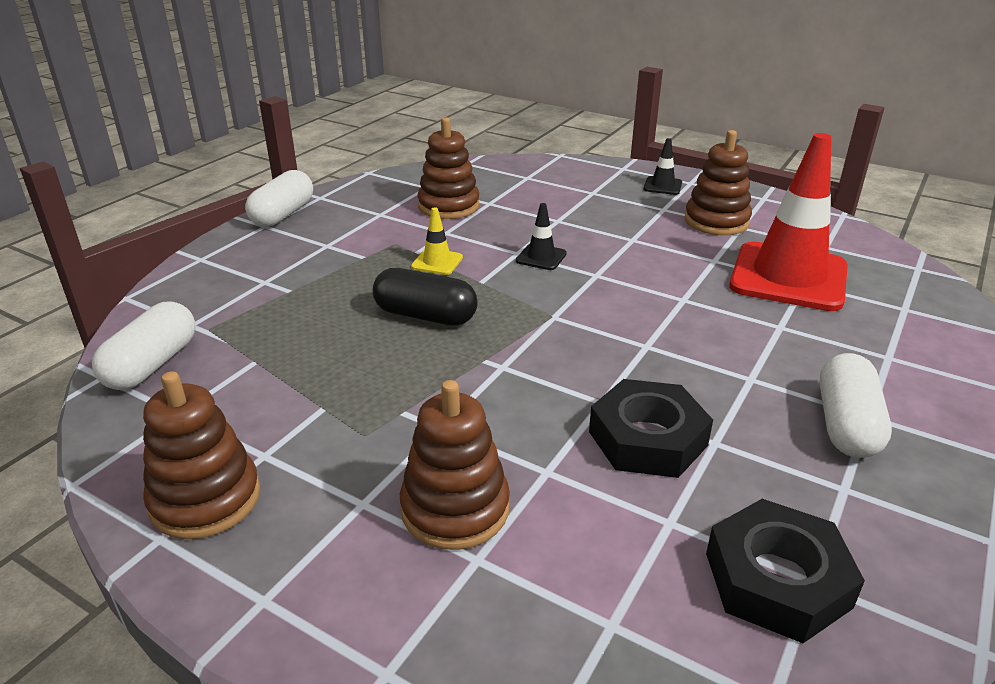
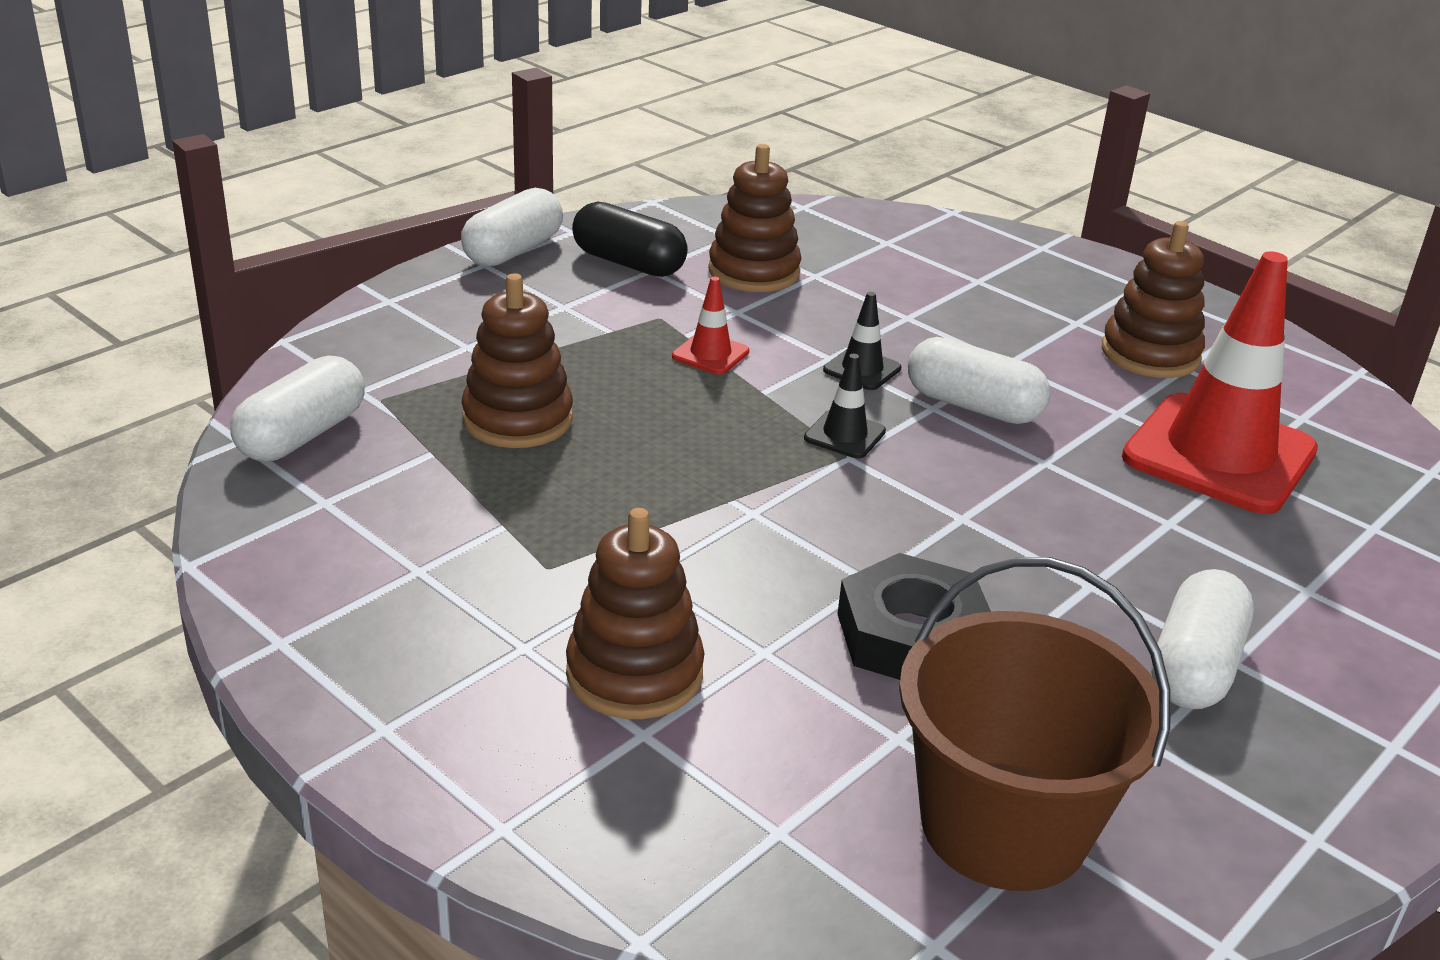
camera: 10 degrees right, 0 degrees up
brown stacking toy [143,371,260,539] -> brown stacking toy moved to [461,273,573,448]
black capsule [373,268,478,326] -> black capsule moved to [572,202,688,277]
yellow traffic cone [411,207,463,275] -> red traffic cone [672,277,749,374]
black traffic cone [643,138,682,195] -> black traffic cone moved to [804,354,886,458]
black nut [706,499,865,643] -> brown bucket [899,557,1171,891]
none -> white capsule [908,337,1050,424]

